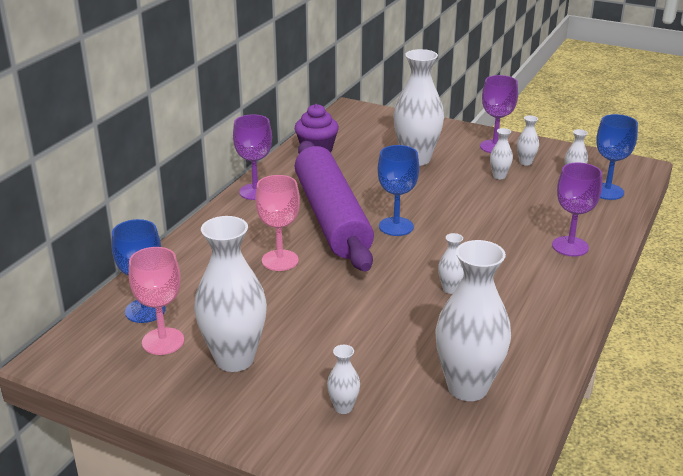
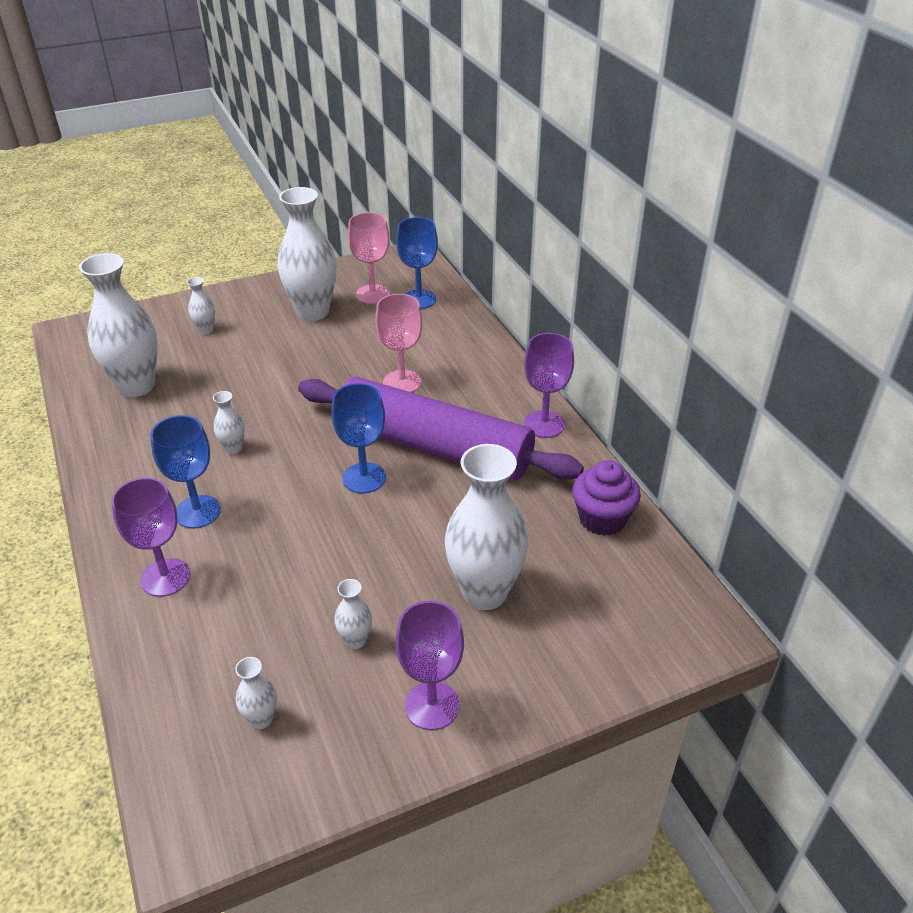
camera: 130 degrees right, 10 degrees up
white vase [517,115,539,166] -> none
blue goblet [596,114,638,200] -> blue goblet moved to [150,415,221,529]

